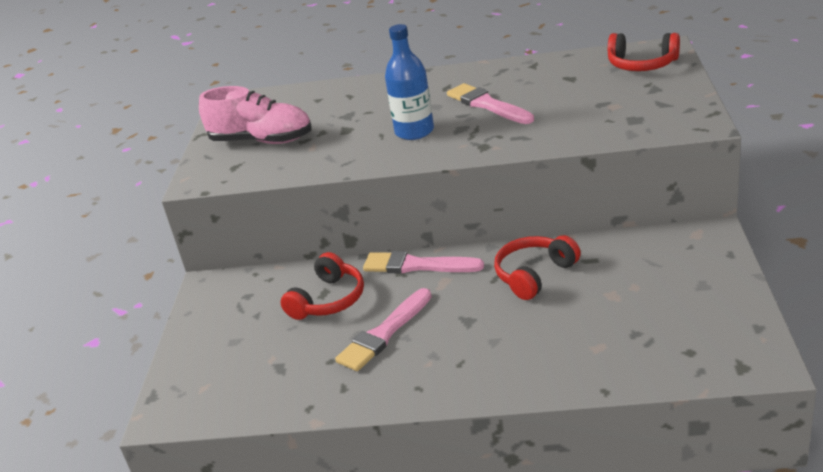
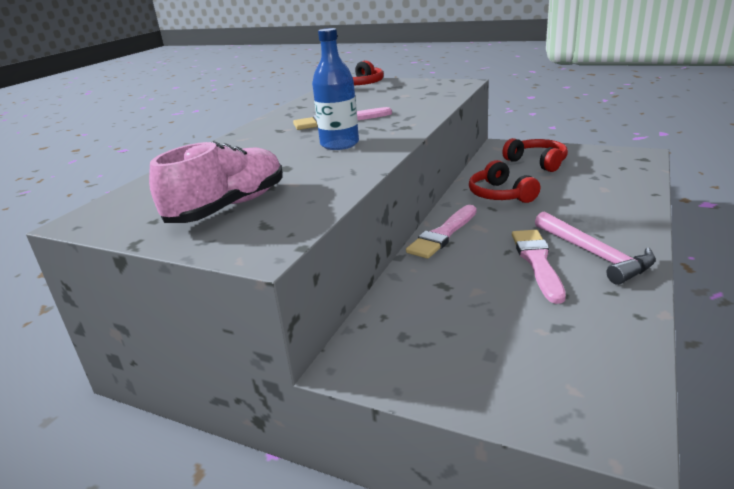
camera: 70 degrees left, 5 degrees down
red headphones [280,252,364,320] -> red headphones moved to [502,138,568,172]
pink brush [335,288,432,371] -> pink brush turned 150 degrees counterclockwise [512,230,566,304]
none -> pink hammer [535,211,656,285]

